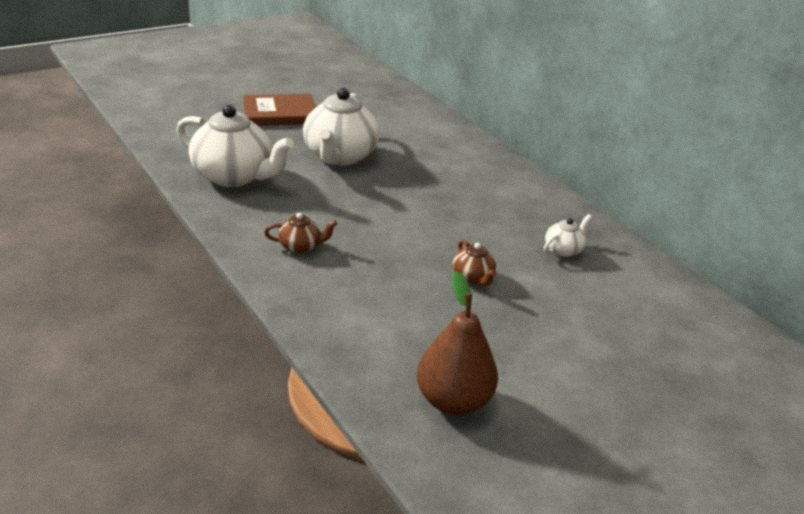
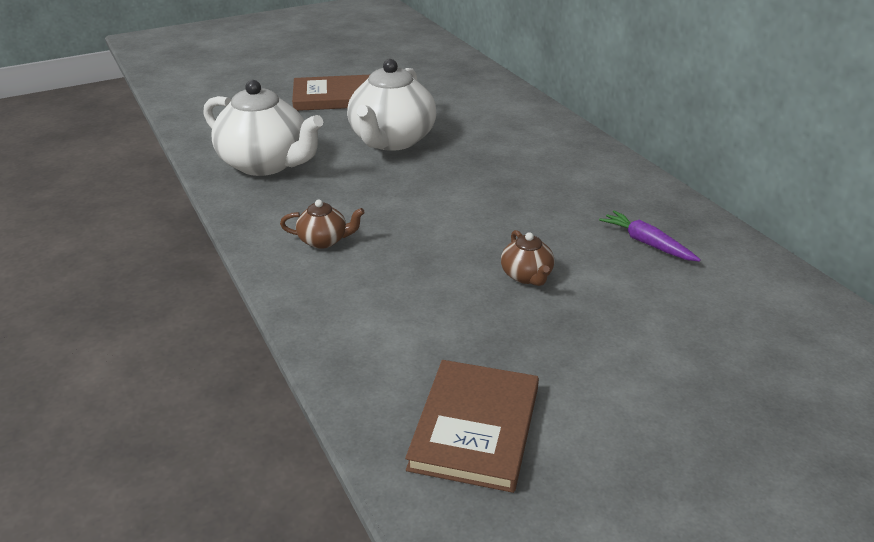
camera: 10 degrees right, 0 degrees up
brown pear [417,271,498,415] -> brown book [405,360,539,493]
white teapot [544,214,592,257] -> purple carrot [599,210,701,262]

